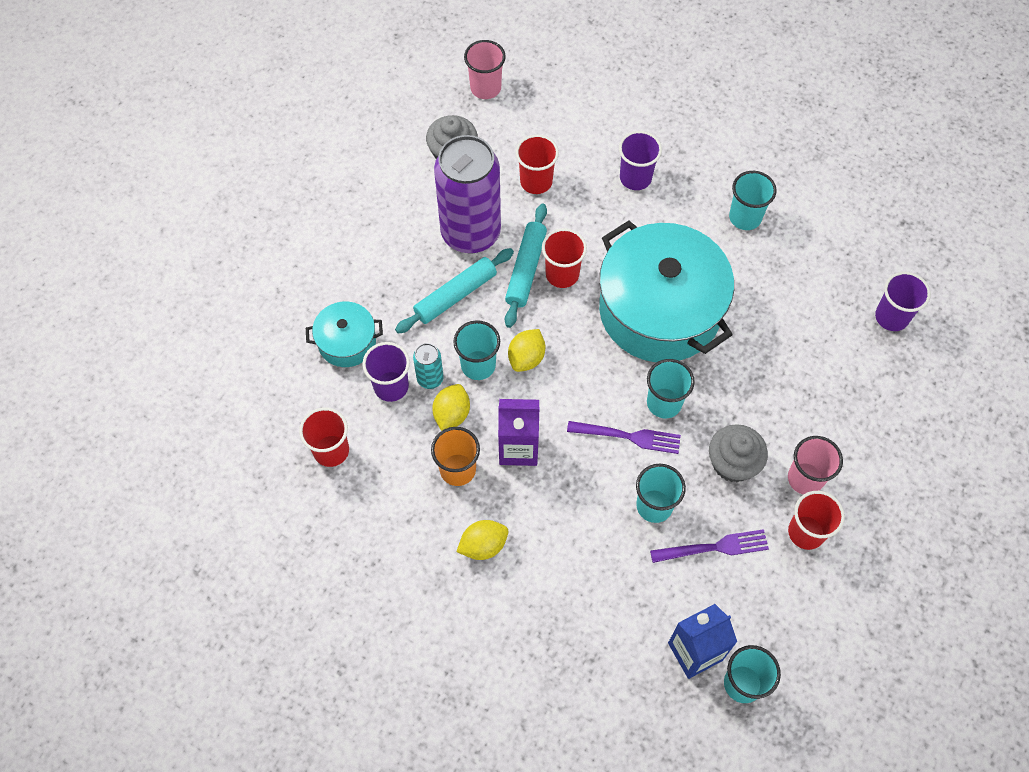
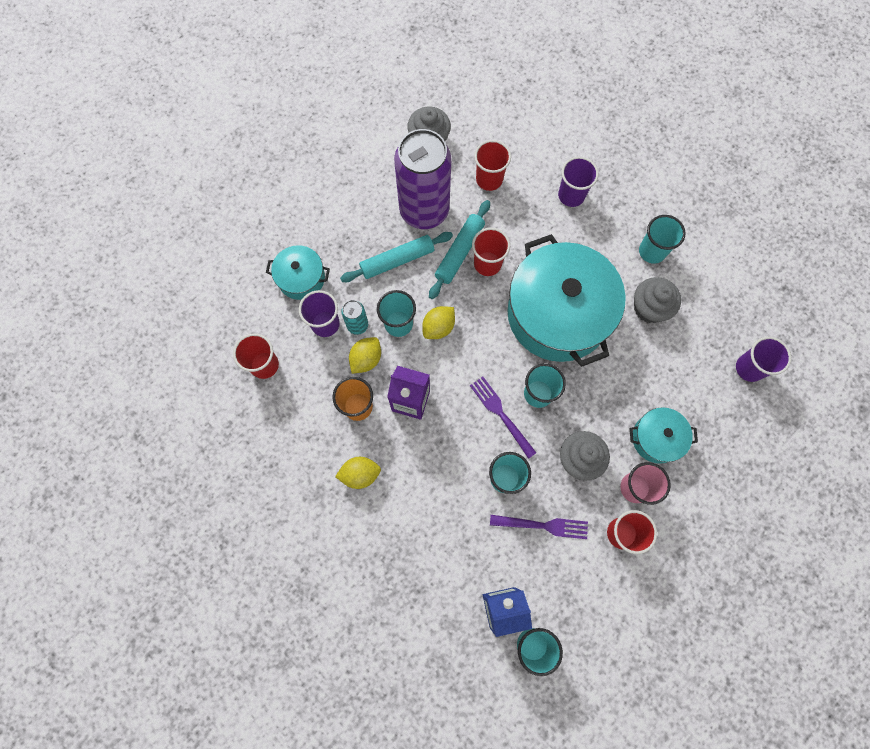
camera: 15 degrees right, 10 degrees up
pink cup [464,40,506,99] -> none
purple fork [567,421,681,454] -> purple fork turned 150 degrees counterclockwise [470,377,536,459]
none -> turquoise pot [629,407,698,464]
none -> grey cupcake [634,277,681,323]

